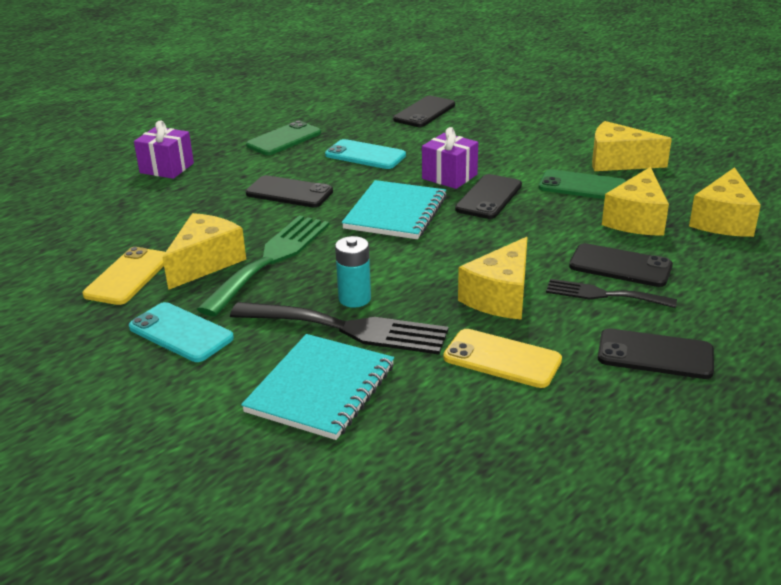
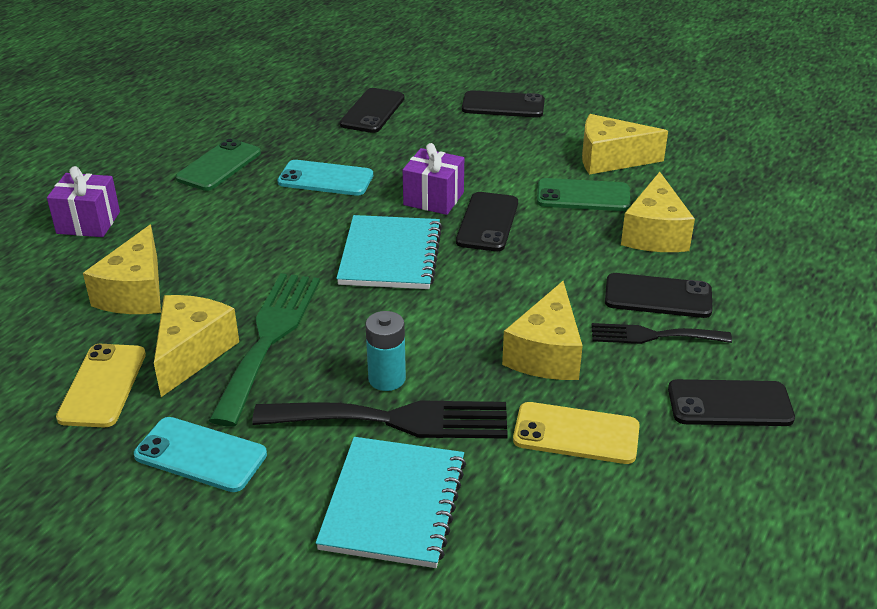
camera: 15 degrees left, 5 degrees up
black phone [246,175,333,207] -> black phone moved to [462,90,545,117]
yellow cheese [689,167,761,237] -> yellow cheese moved to [83,225,161,314]

